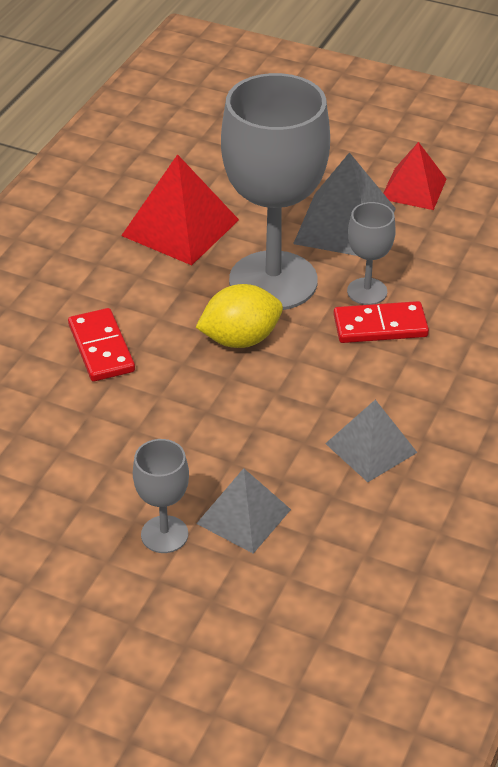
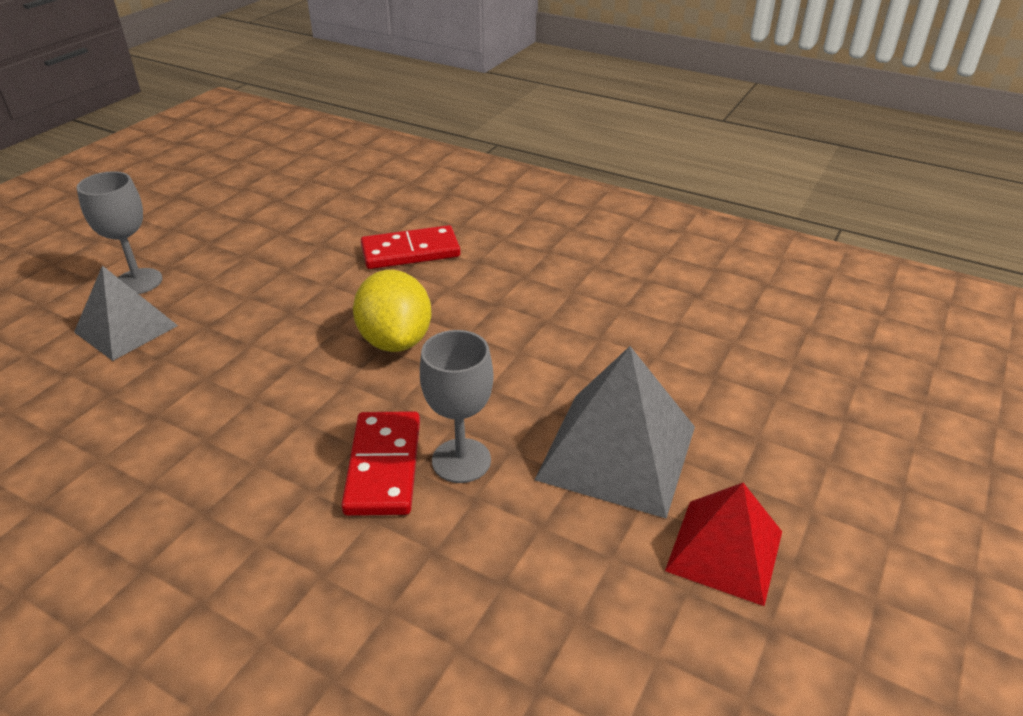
camera: 95 degrees right, 5 degrees down
red pyramid [121,154,239,265] -> none
grey goblet [221,73,330,310] -> none
grey pyramid [325,400,418,482] -> none

